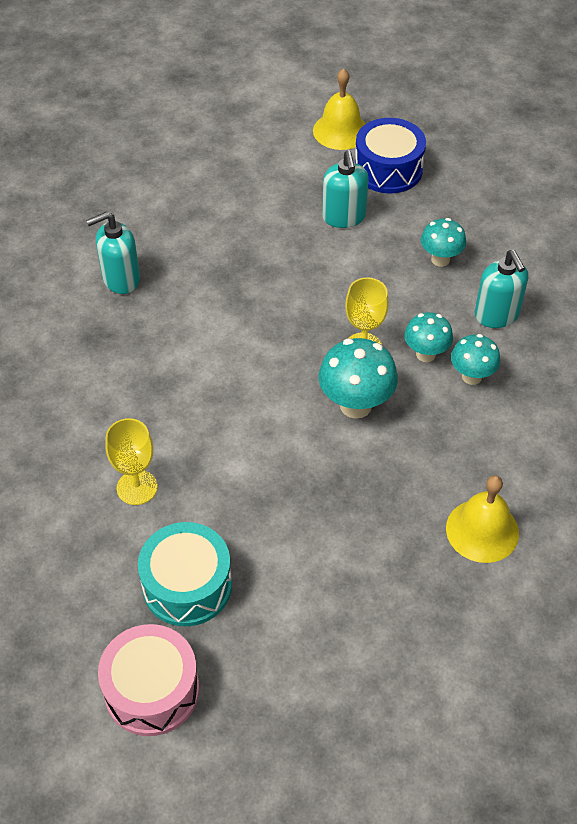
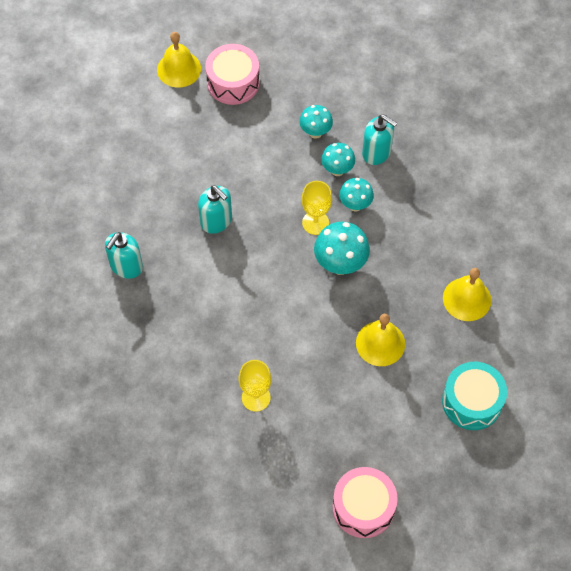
camera: 35 degrees left, 10 degrees up
turquoise drum [138,522,232,626] -> turquoise drum moved to [442,362,507,430]
turquoise soap dispenser [322,150,369,228] -> turquoise soap dispenser moved to [198,185,232,234]
blue drum [355,118,426,193] -> pink drum [205,44,260,105]
turquoise mushroom [451,334,501,385] -> turquoise mushroom moved to [321,143,355,176]
none -> yellow bell [356,314,405,366]

